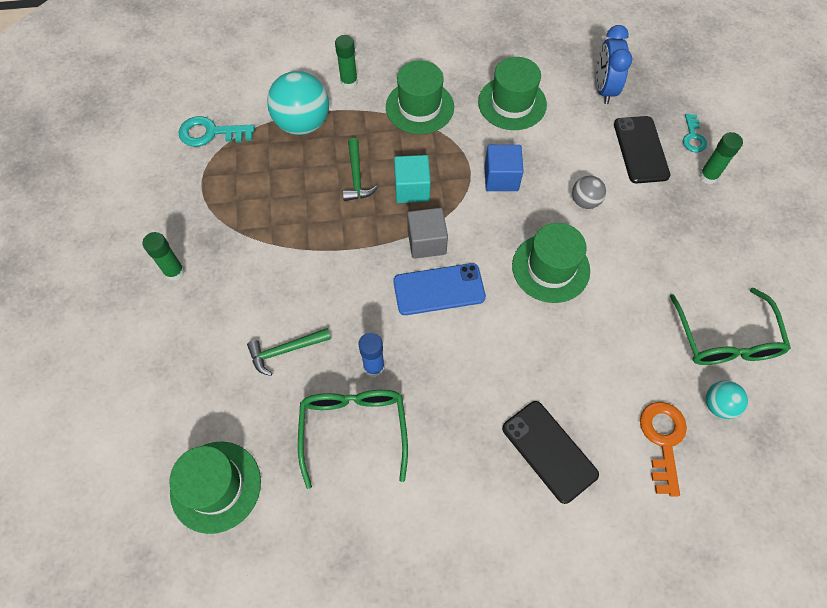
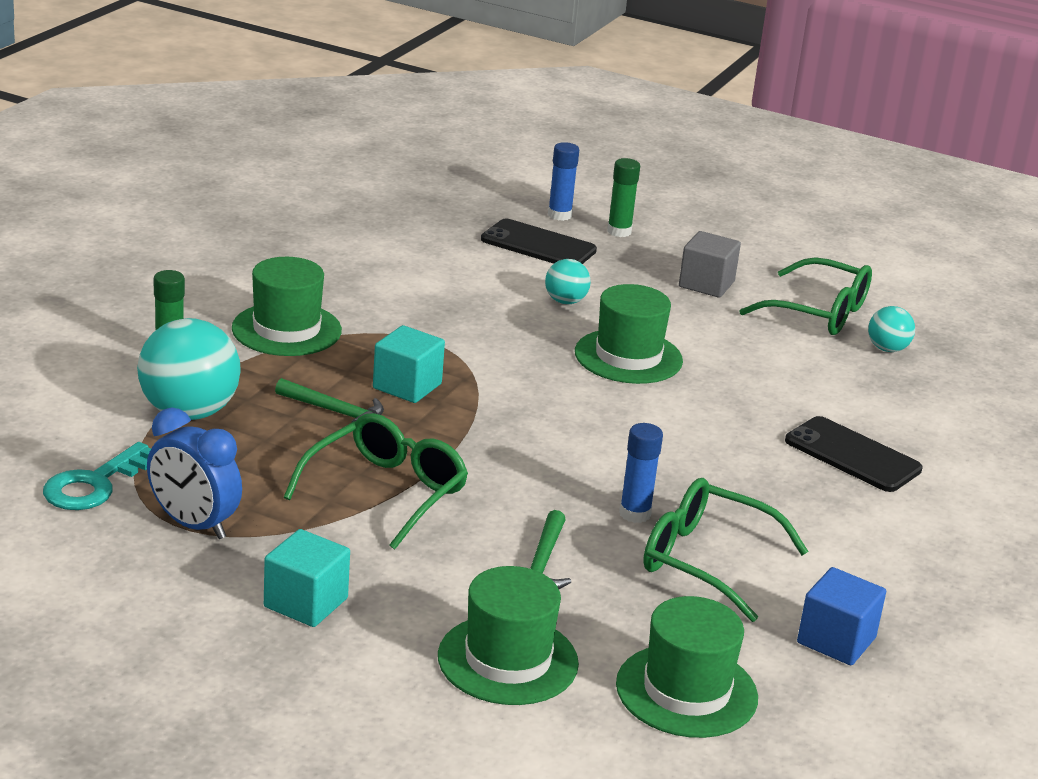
camera: 60 degrees left, 35 degrees down
green glue stick [142,232,185,281] -> turquoise cube [264,529,350,627]
blue phone [393,263,486,315] -> none
grey cube [407,208,448,259] -> grey cube moved to [679,231,741,298]
green hat [478,57,547,130] -> green hat moved to [438,566,579,705]
blue cube [484,145,524,191] -> blue cube moved to [797,567,886,665]
black phone [502,401,599,504] -> black phone turned 45 degrees clockwise [785,416,923,492]
grey ball [572,176,606,209] -> turquoise ball [545,259,591,304]
blue clock [596,25,632,104] -> blue clock moved to [147,408,242,539]
orange key [640,402,687,497] -> none
turquoise key [683,114,707,152] -> blue glue stick [548,142,579,221]
none -> green glasses [283,413,468,550]

